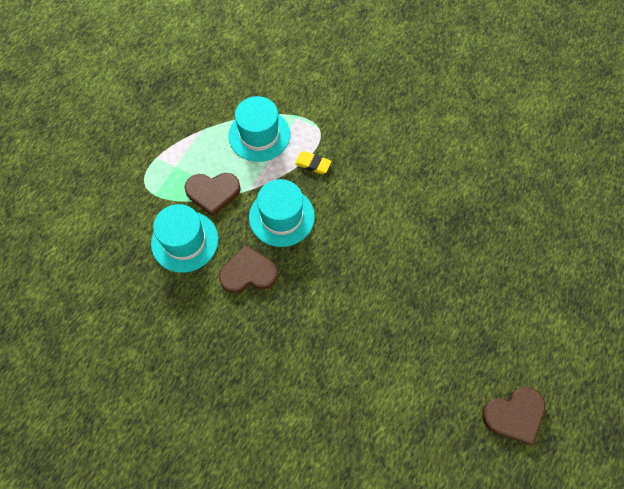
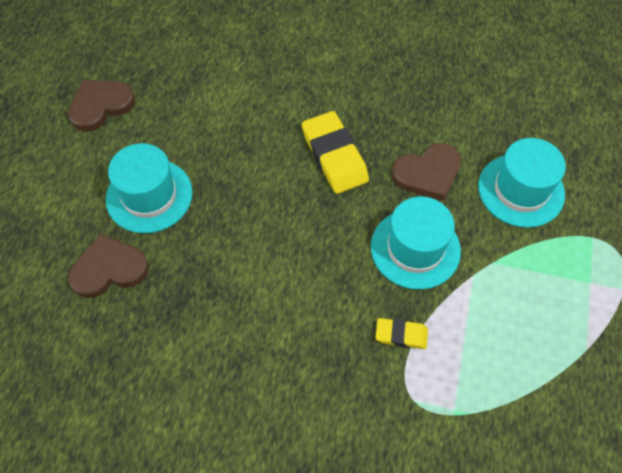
camera: 165 degrees right, 5 degrees down
brown heart [185,173,241,216] -> brown heart moved to [68,233,149,298]
turquoise hat [228,96,290,162] -> turquoise hat moved to [106,143,193,233]
none -> yellow eraser [302,111,369,194]

